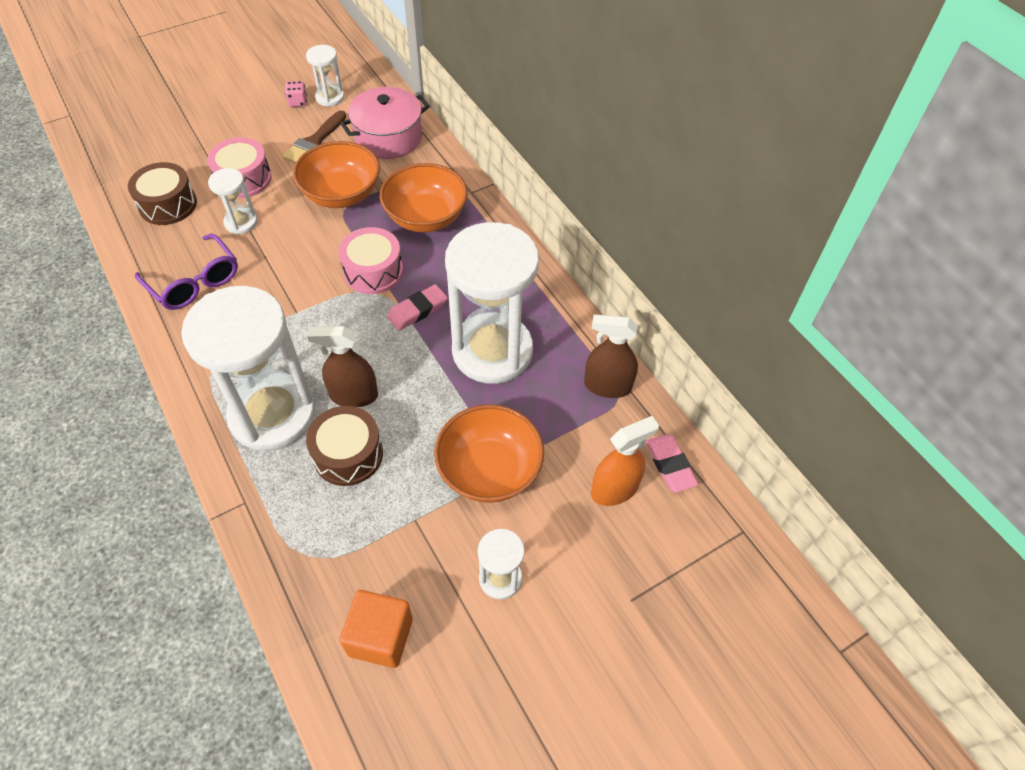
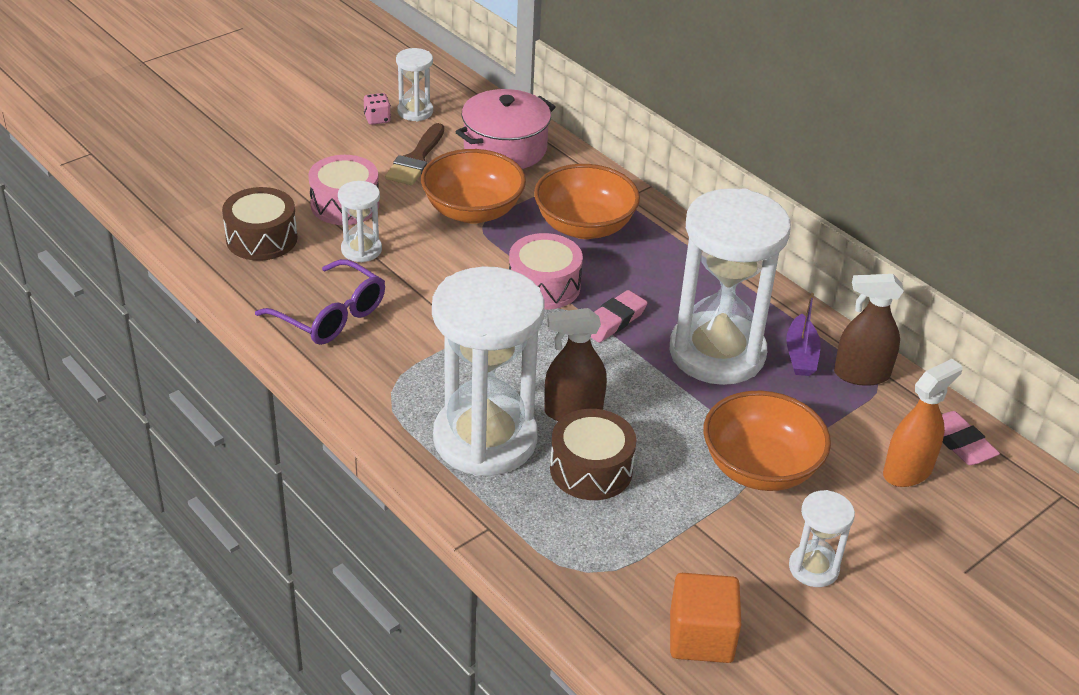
camera: 10 degrees left, 15 degrees down
none -> purple boat [786,293,821,376]

